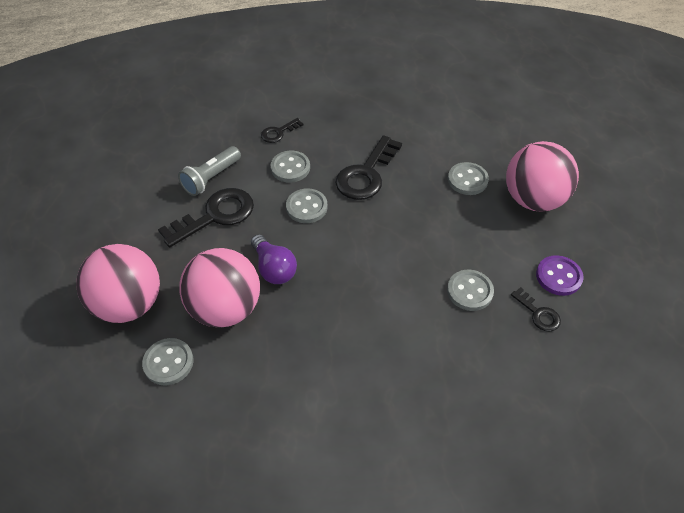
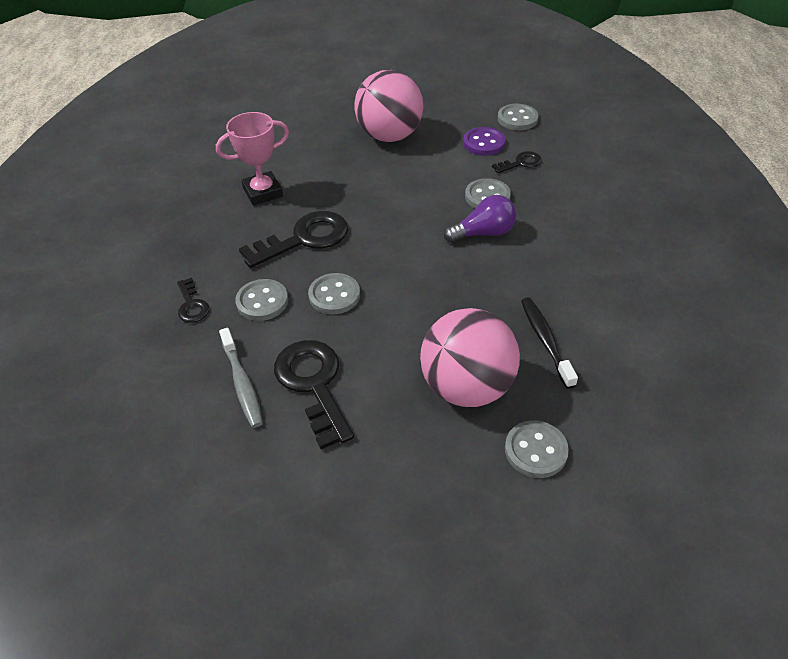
camera: 75 degrees left, 5 degrees down
pink ball [76,244,160,323] -> none
grey flashlight [178,146,241,196] -> grey toothbrush [219,328,263,428]
purple light bulb [251,234,297,284] -> purple light bulb moved to [444,195,516,243]
black key [335,135,402,200] -> black key turned 75 degrees counterclockwise [239,211,348,268]
grey button [448,162,489,195] -> grey button moved to [498,104,539,130]
none -> pink trophy [216,112,289,205]
none -> black toothbrush [521,297,578,389]

